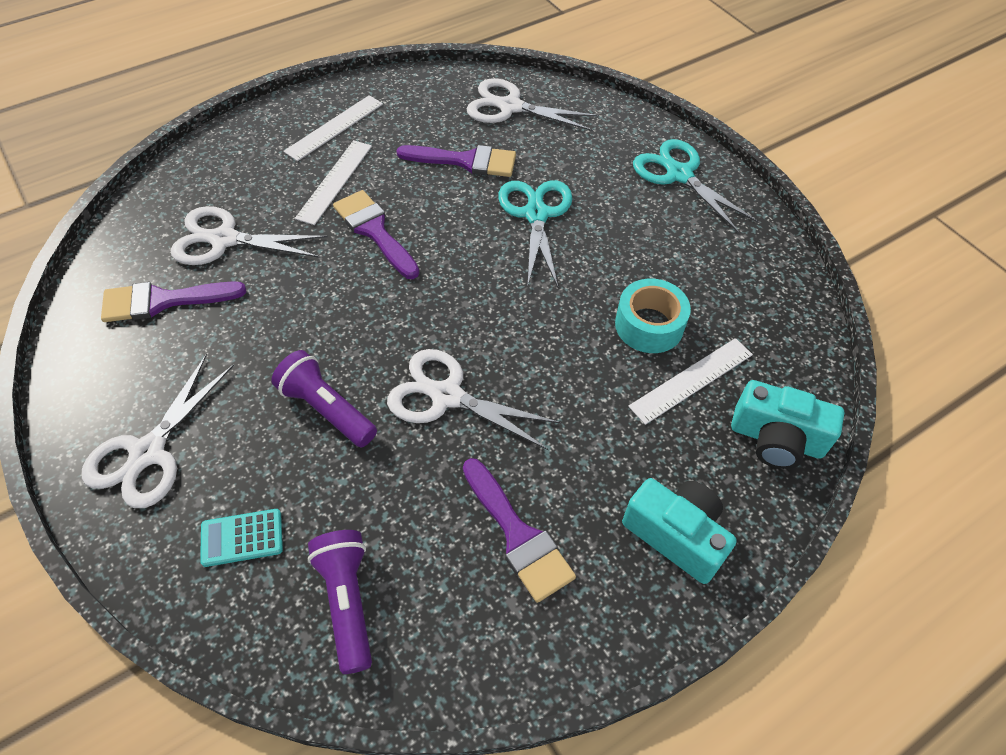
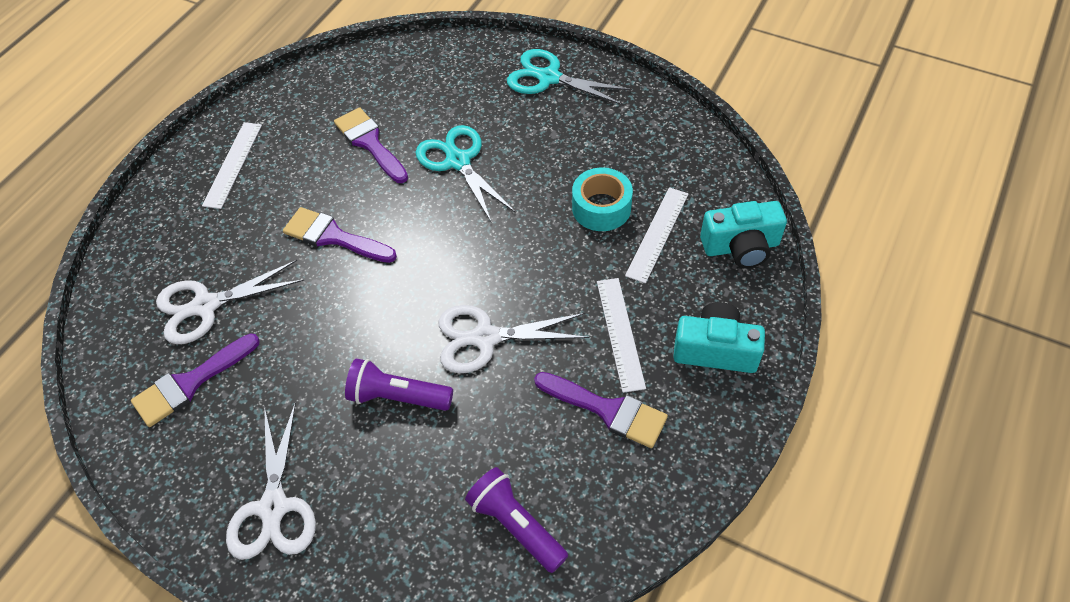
camera: 25 degrees left, 0 degrees up
turquoise calculator [200,509,283,567] -> none
white ruler [295,140,372,225] -> white ruler moved to [597,278,646,393]
purple brush [397,145,516,177] -> purple brush turned 105 degrees counterclockwise [334,107,408,183]
white scissors [467,79,599,131] -> none

